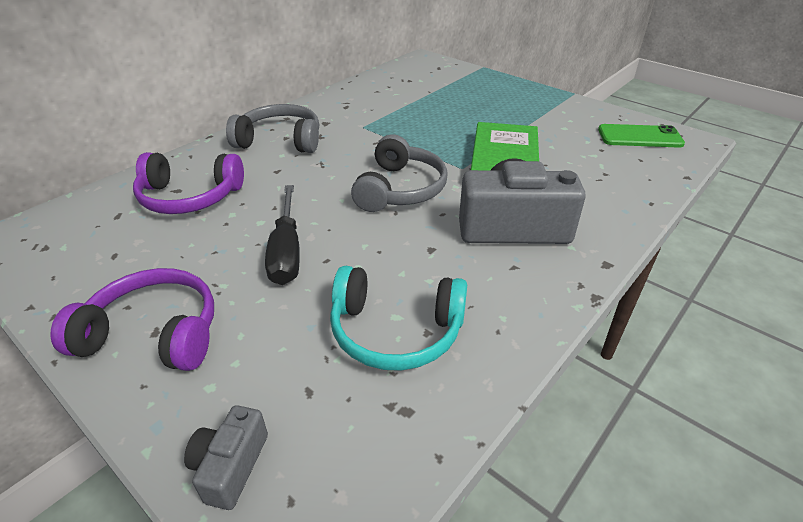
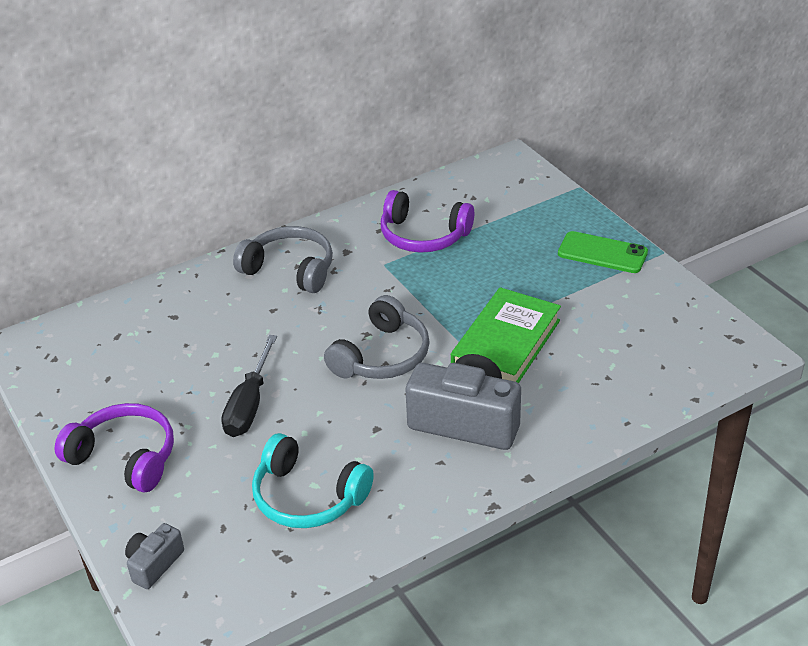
camera: 20 degrees right, 0 degrees up
purple headphones [133,152,244,214] -> purple headphones moved to [381,190,474,253]
green phone [598,124,685,148] -> green phone moved to [558,231,648,273]

